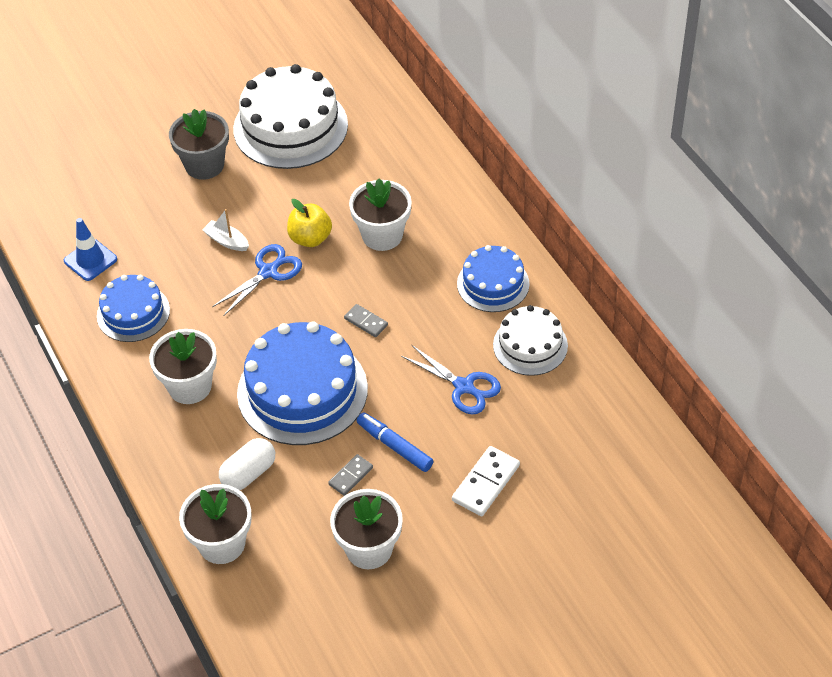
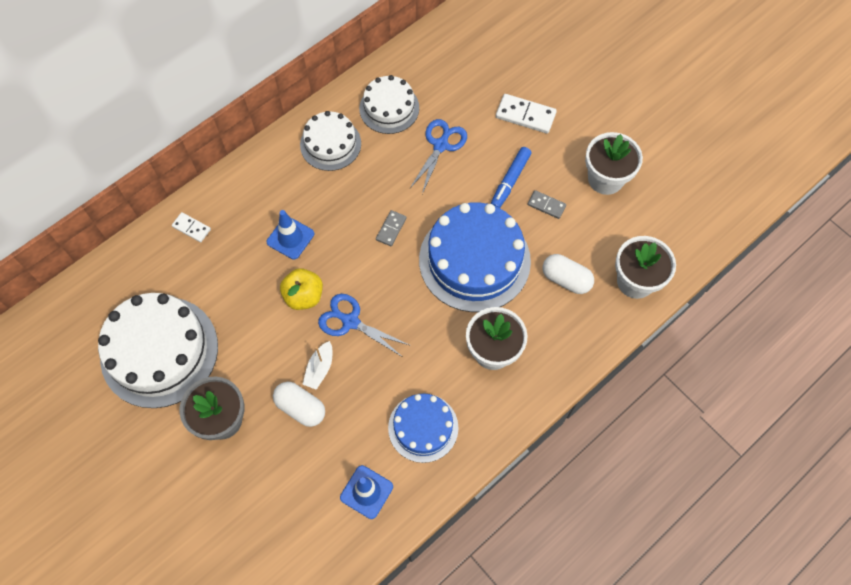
camera: 105 degrees left, 15 degrees up
white flower pot [349,179,412,251] -> blue traffic cone [267,210,314,260]
blue cake [457,245,530,312] -> white cake [300,111,361,171]
none -> white domino [172,212,211,242]
none -> white capsule [273,382,325,427]

